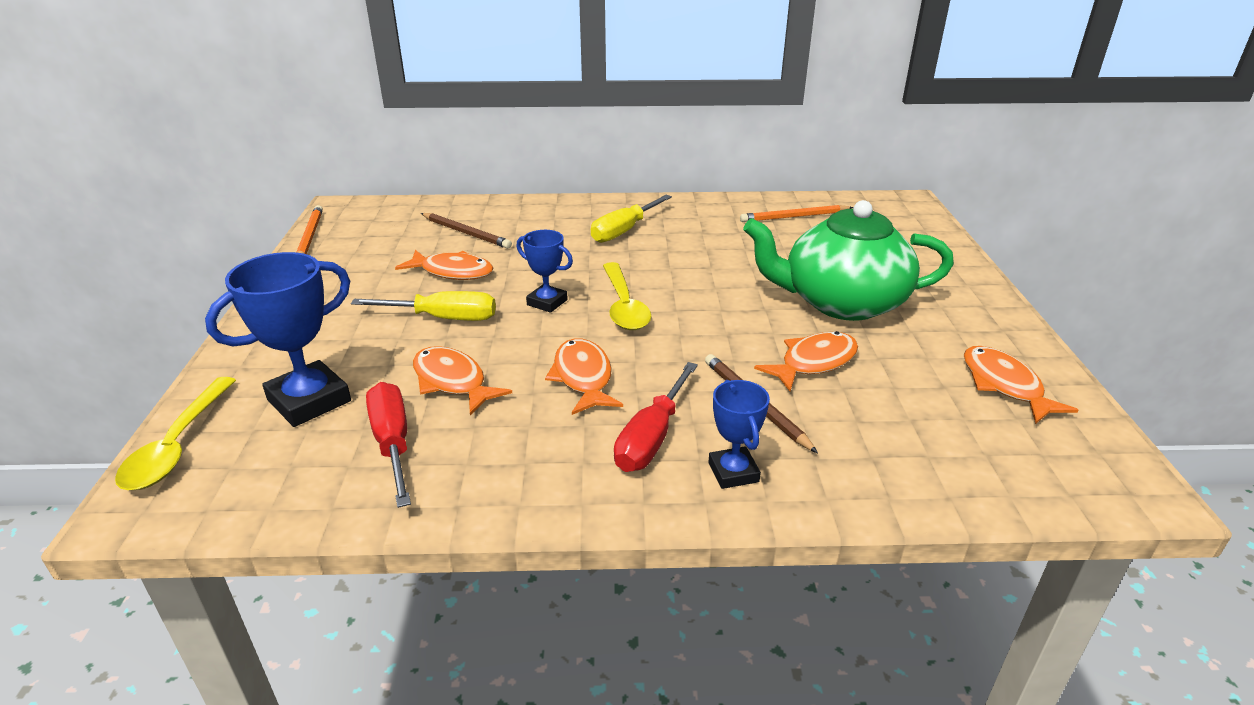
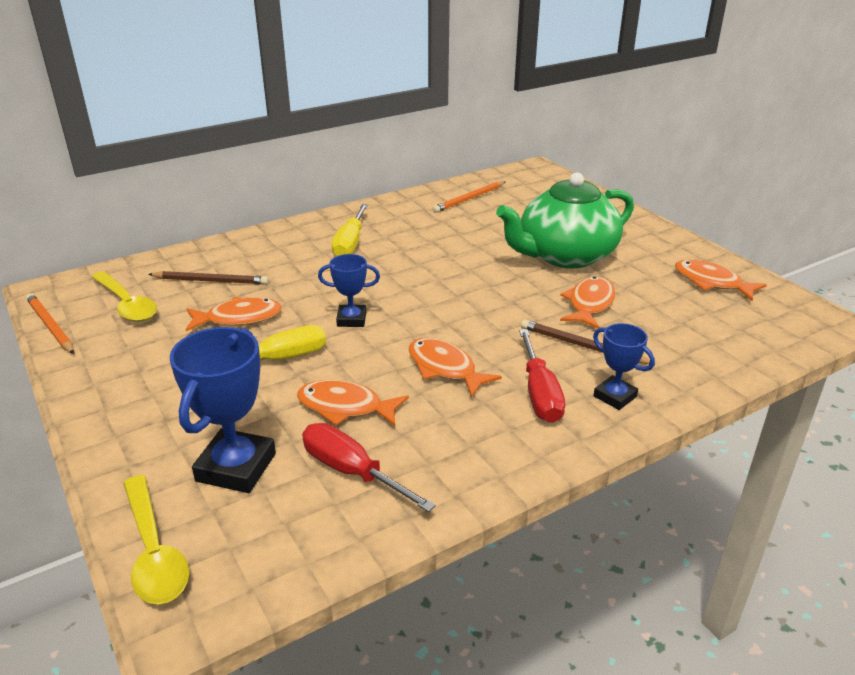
camera: 30 degrees left, 0 degrees up
yellow spoon [603,262,651,330] -> yellow spoon moved to [92,271,157,322]

